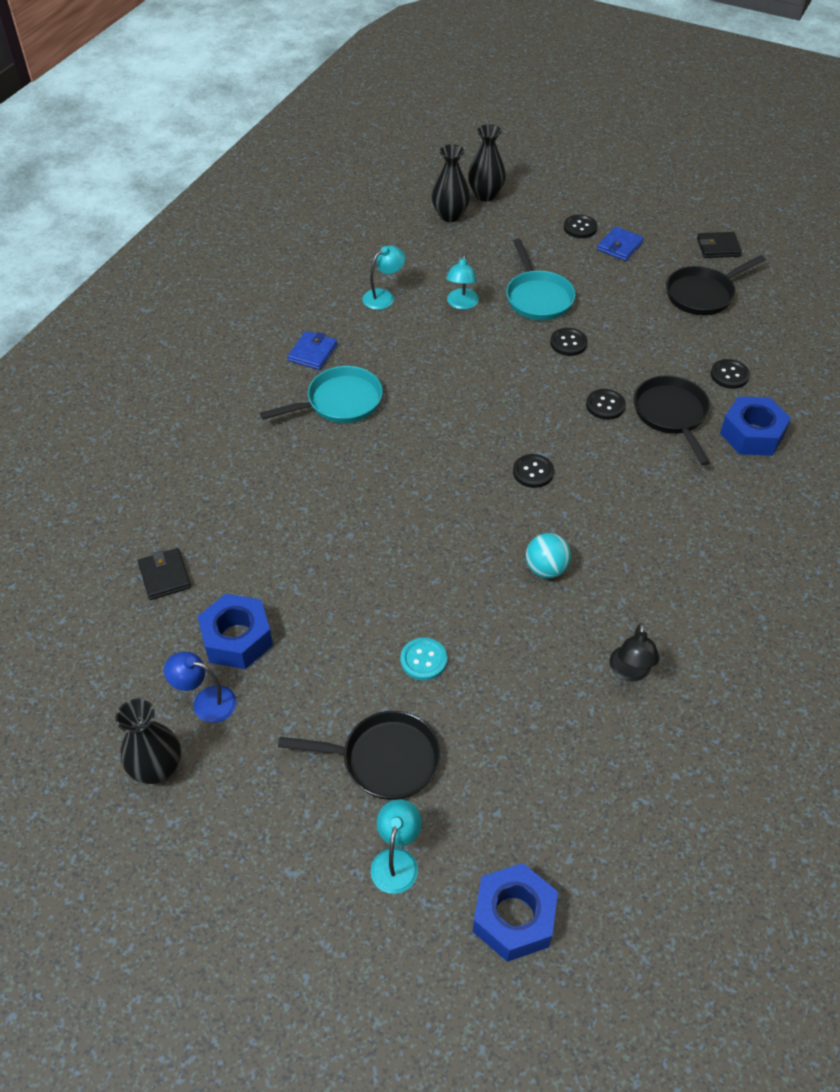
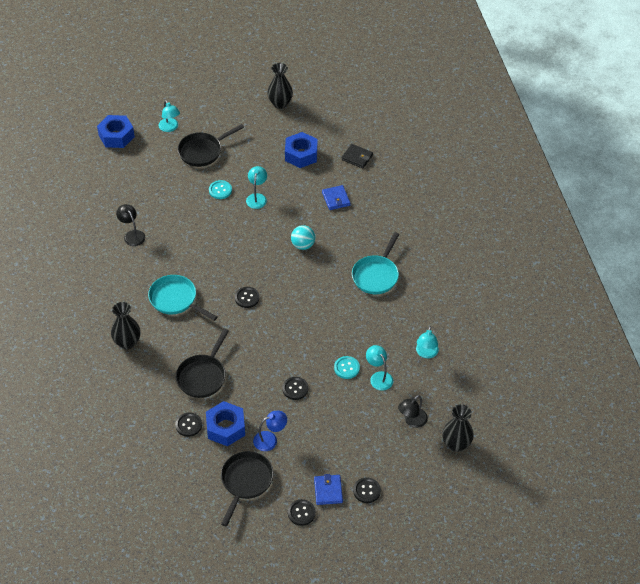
camera: 140 degrees right, 0 degrees up
blue lamp [164,652,237,723] -> blue lamp moved to [253,411,287,451]
blue wallet [288,331,337,370] -> blue wallet moved to [322,185,350,210]
black vase [468,124,506,201] -> black vase moved to [111,302,141,349]
turquoise pan [506,239,575,320] -> turquoise pan moved to [148,275,217,321]
turquoise ball [526,533,571,578] -> turquoise ball moved to [291,225,315,250]
black button [586,389,626,420] -> black button moved to [288,499,316,526]
black pan [634,375,710,466] -> black pan turned 75 degrees clockwise [176,329,229,398]
black wallet [697,232,742,258] -> none
blue nut [720,397,791,456] -> blue nut moved to [206,401,245,446]
none -> turquoise lamp [246,166,267,209]
none -> turquoise button [334,356,360,379]
none -> black lamp [398,395,428,428]

